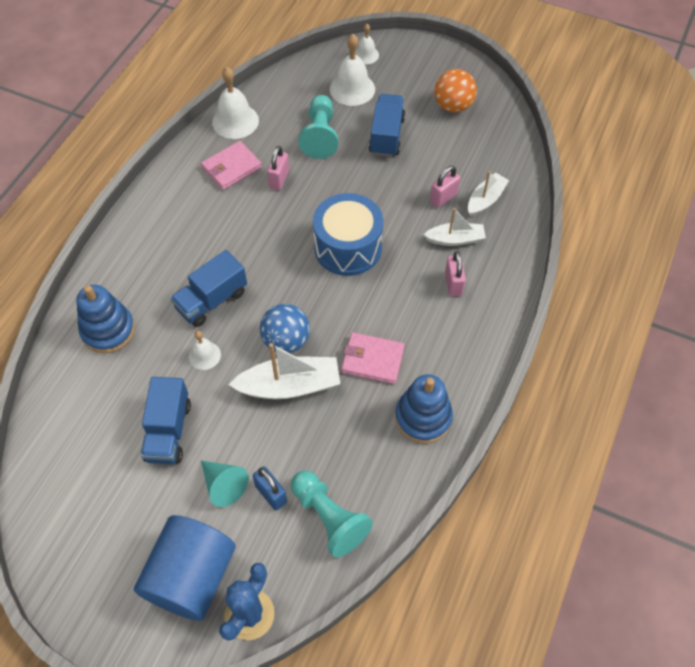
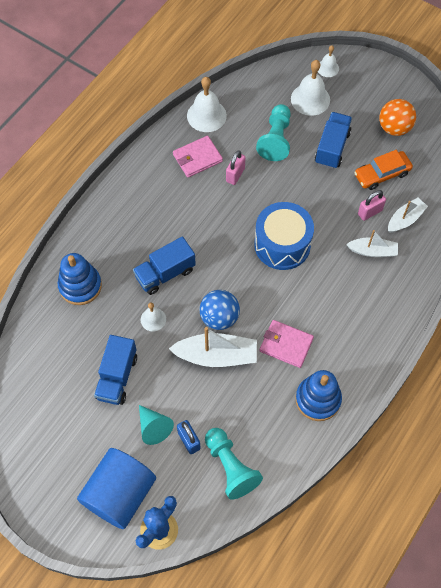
camera: 10 degrees right, 5 degrees up
pink padlock [445,251,466,297] -> none
none -> orange car [354,150,413,190]

